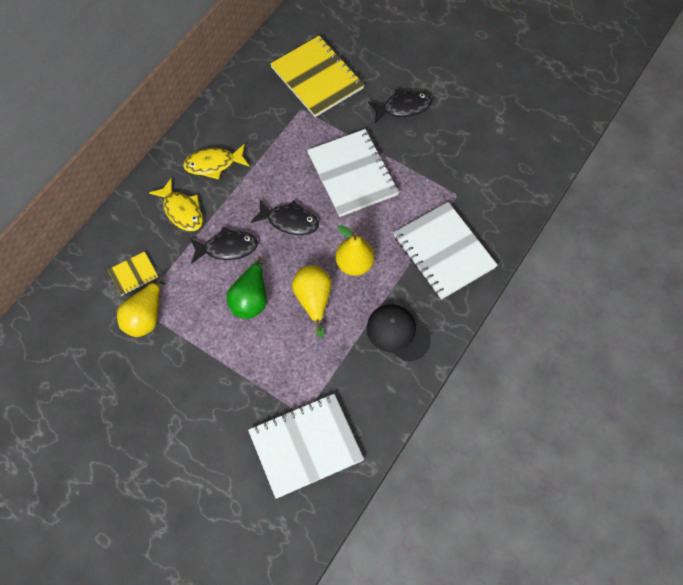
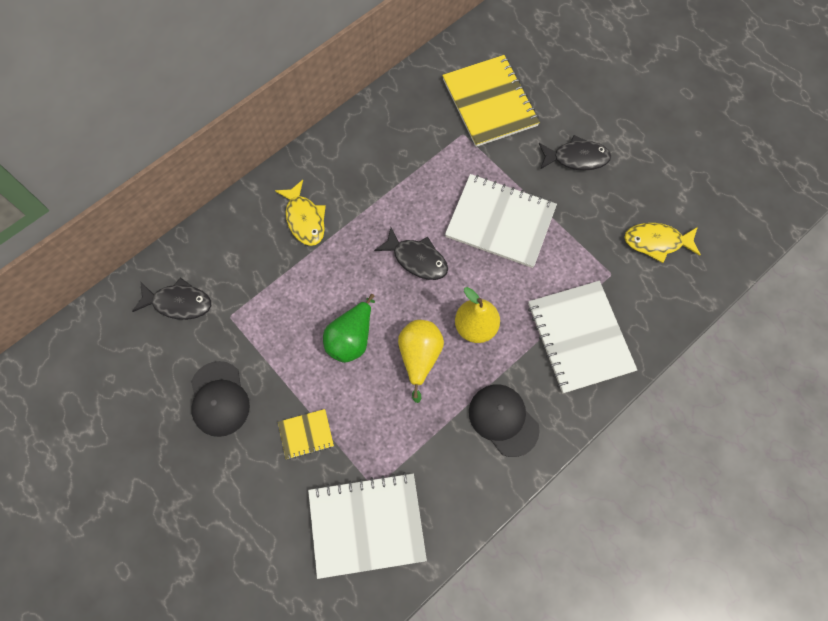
camera: 15 degrees right, 5 degrees up
yellow notebook [108,251,158,296] -> yellow notebook moved to [278,409,334,460]
yellow pear [117,276,165,337] -> none
yellow fish [183,144,250,179] -> yellow fish moved to [624,223,701,263]
black fish [190,227,258,264] -> black fish moved to [132,277,211,320]
white notebook [307,129,399,217] -> white notebook turned 60 degrees counterclockwise [445,174,557,268]
none -> black cap [191,361,250,437]

